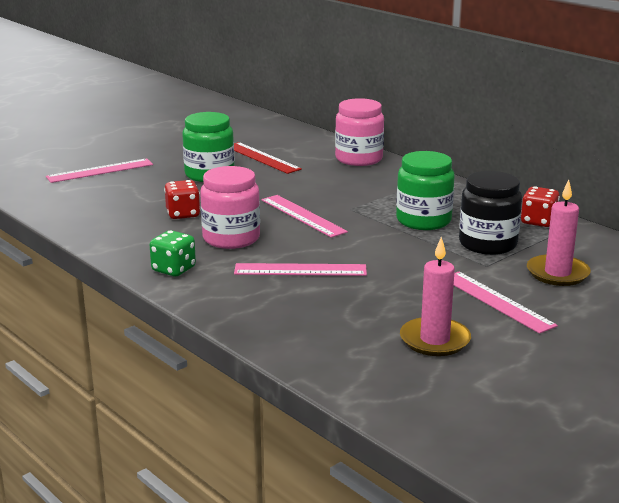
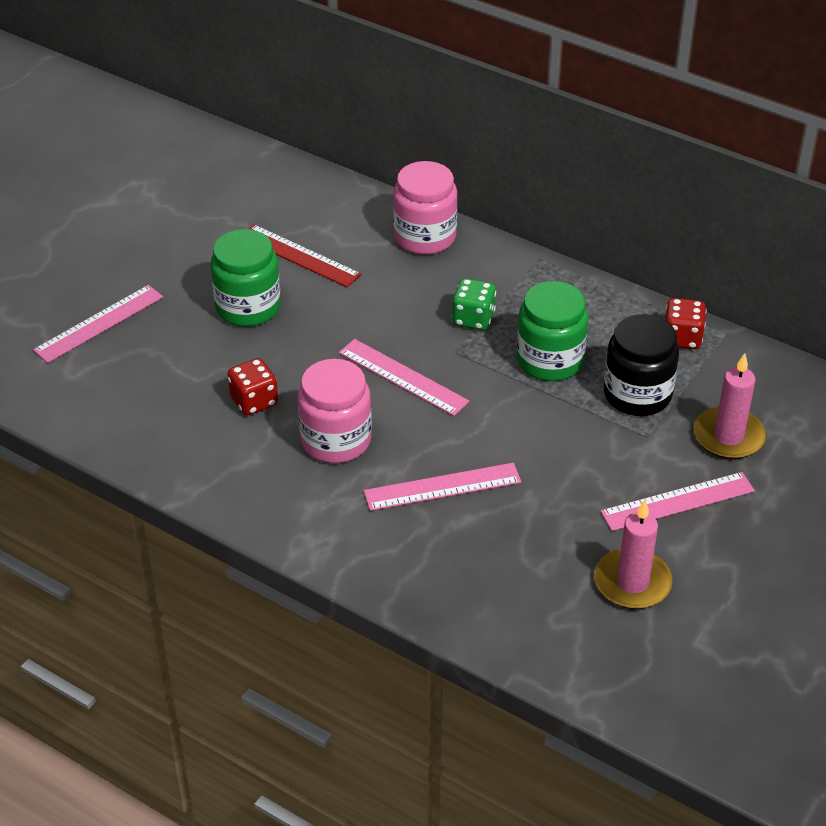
camera: 15 degrees left, 20 degrees up
green dice [150,230,196,276] -> green dice moved to [452,278,496,330]
pink ruler [454,272,558,334] -> pink ruler turned 60 degrees counterclockwise [600,472,755,531]

